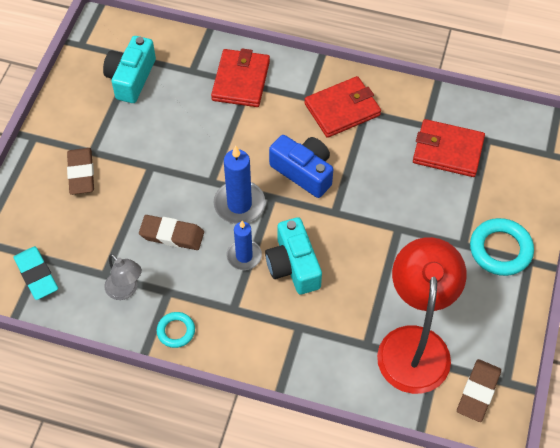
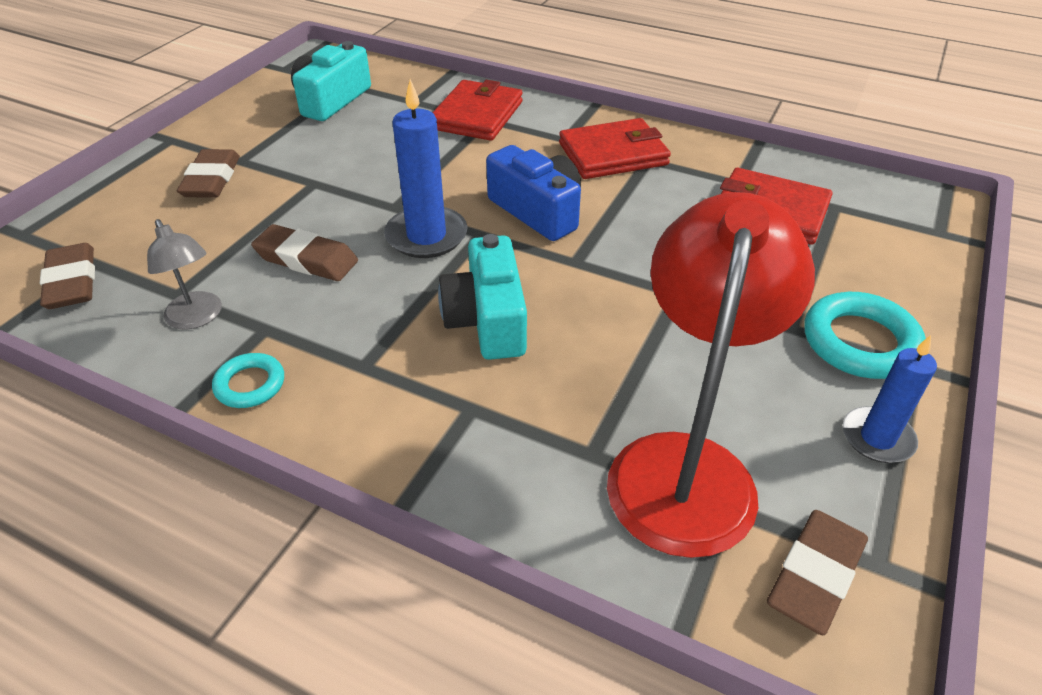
camera: 10 degrees right, 15 degrees down
turquoise eraser [14,246,58,300] -> brown eraser [40,243,95,309]
blue candle [227,221,262,270] -> blue candle moved to [843,335,937,463]

